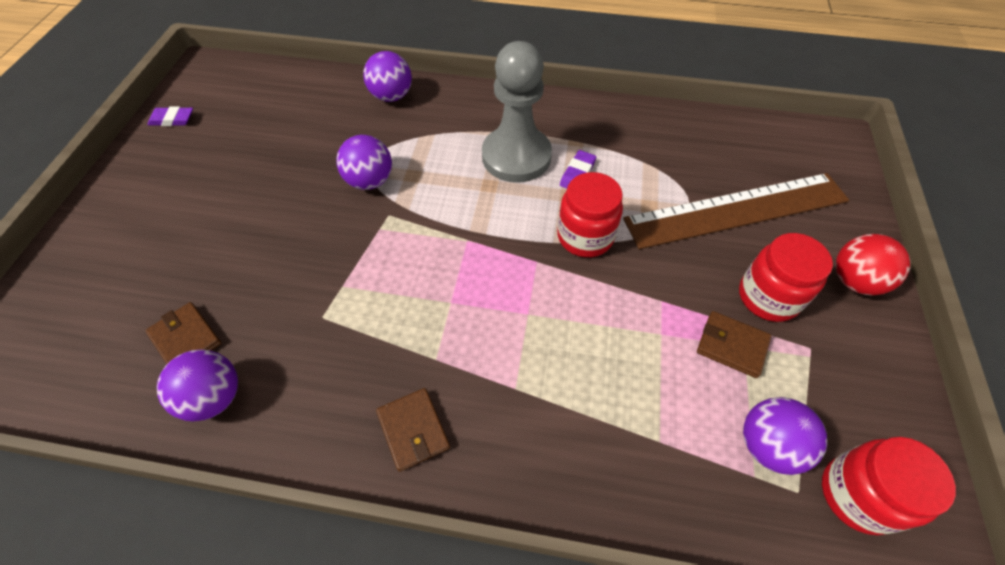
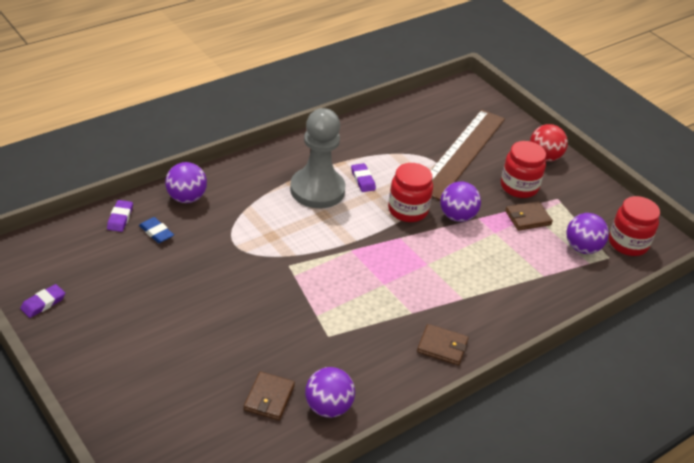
camera: 50 degrees left, 15 degrees down
brown wallet [145,302,221,364] -> brown wallet turned 75 degrees counterclockwise [244,372,295,420]
purple ball [336,135,392,190] -> purple ball moved to [440,181,481,222]
none -> purple eraser [107,200,133,232]
none -> blue eraser [139,217,174,243]

